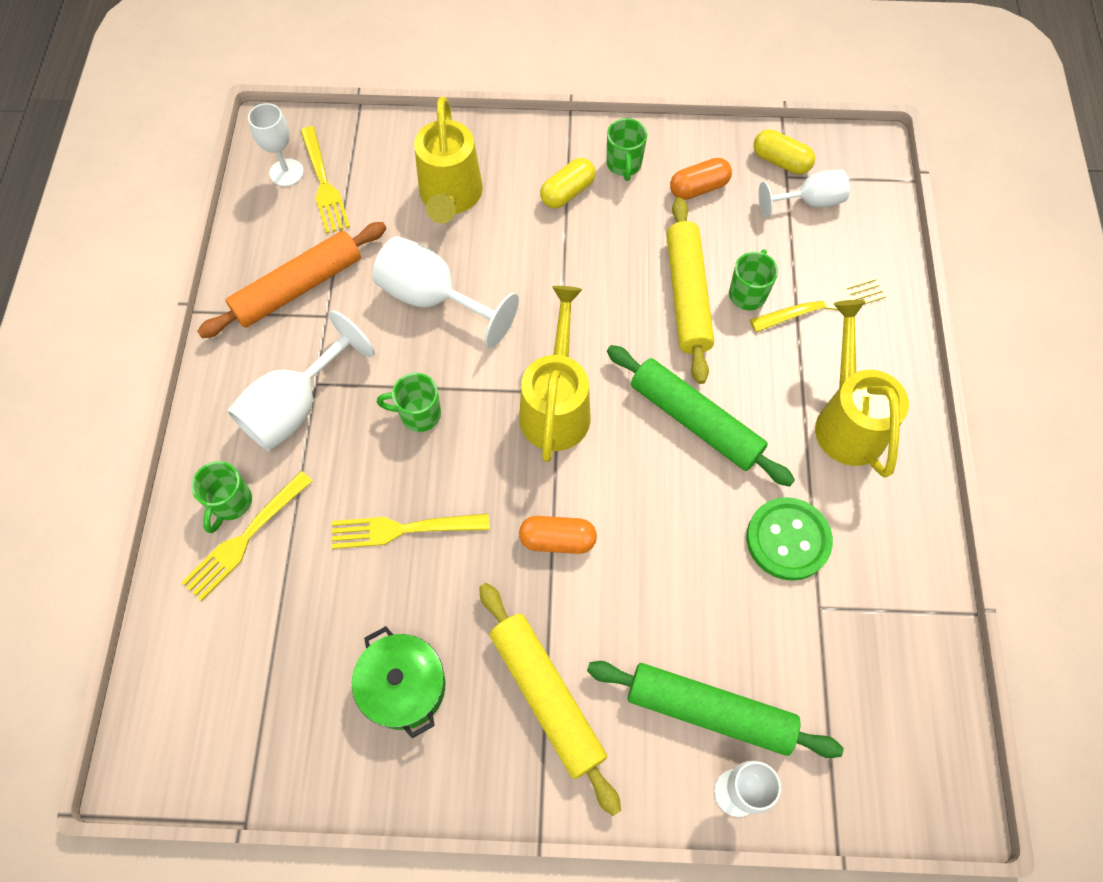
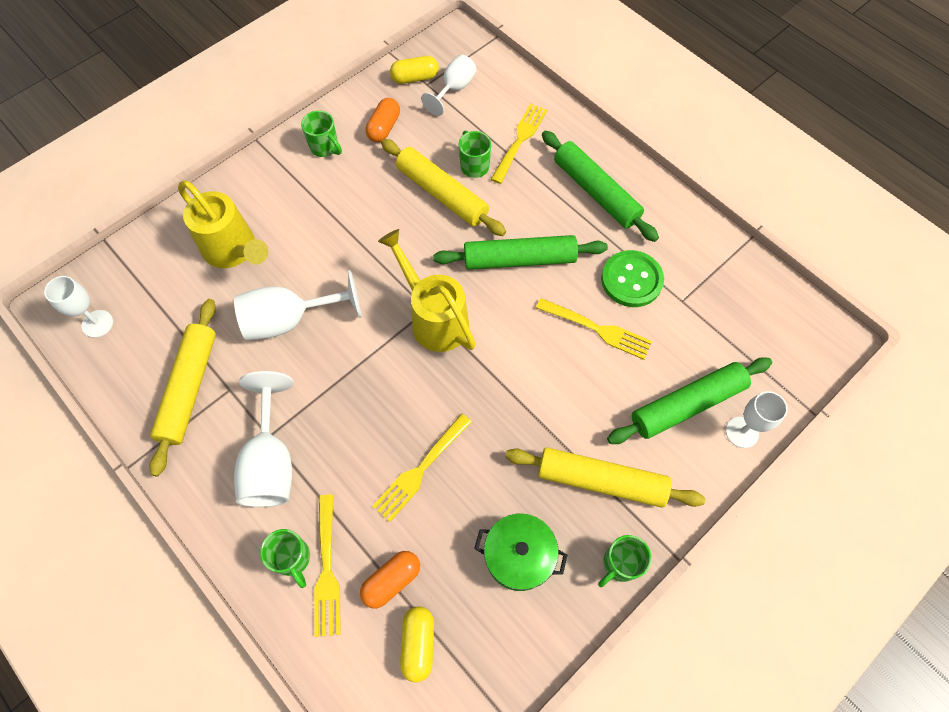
camera: 45 degrees left, 0 degrees up
orange rolling pin [197,222,386,338] -> yellow rolling pin [149,299,216,477]
yellow fork [300,126,350,234] -> yellow fork moved to [536,298,652,360]
green mug [377,373,441,432] -> green mug moved to [598,535,652,587]
orange capsule [519,516,597,554] -> orange capsule moved to [360,551,420,609]
yellow capsule [540,158,595,208] -> yellow capsule moved to [400,606,434,683]
yellow watering can [815,300,909,477] -> green rolling pin [542,131,659,242]

